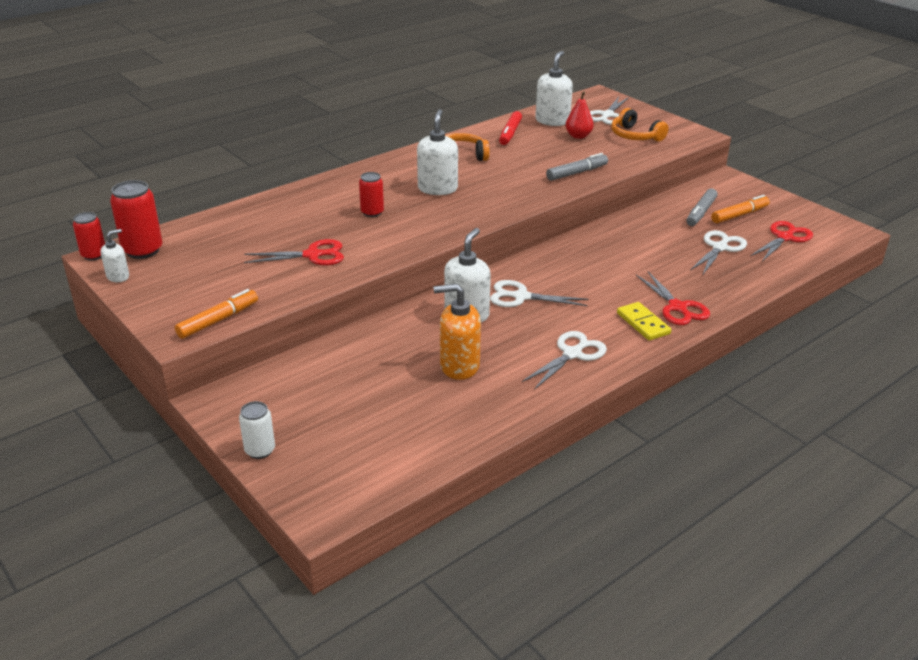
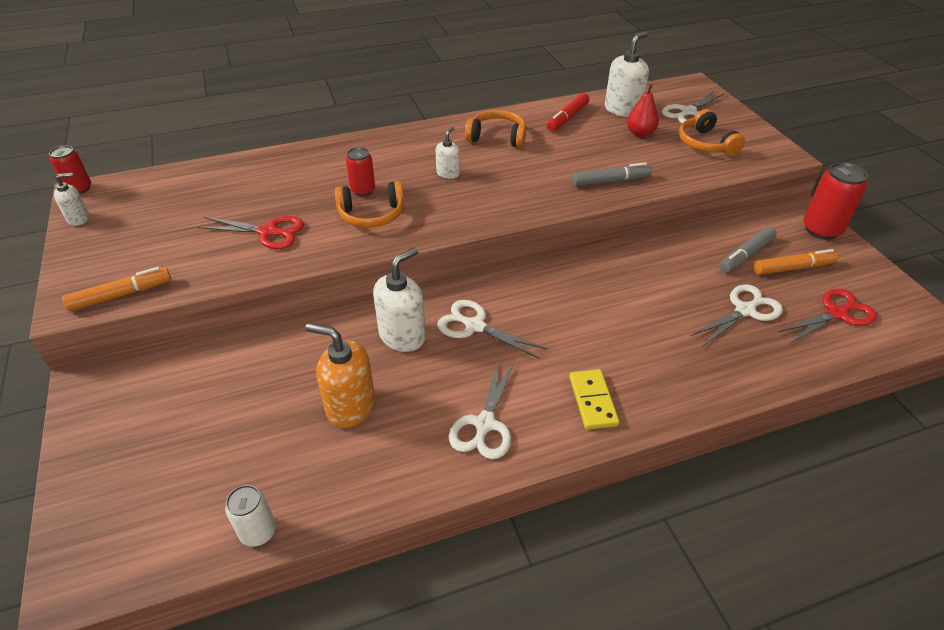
camera: 20 degrees right, 10 degrees up
red can [110,180,163,259] -> red can moved to [803,162,868,240]
white can [239,401,275,459] -> white can moved to [225,485,276,547]
white soap dispenser [417,109,458,195] -> white soap dispenser [436,127,460,179], size x0.56
white scissors [522,331,607,390] -> white scissors turned 135 degrees clockwise [449,361,515,459]
red scissors [636,272,710,325] -> none
none -> orange headphones [335,181,405,228]

